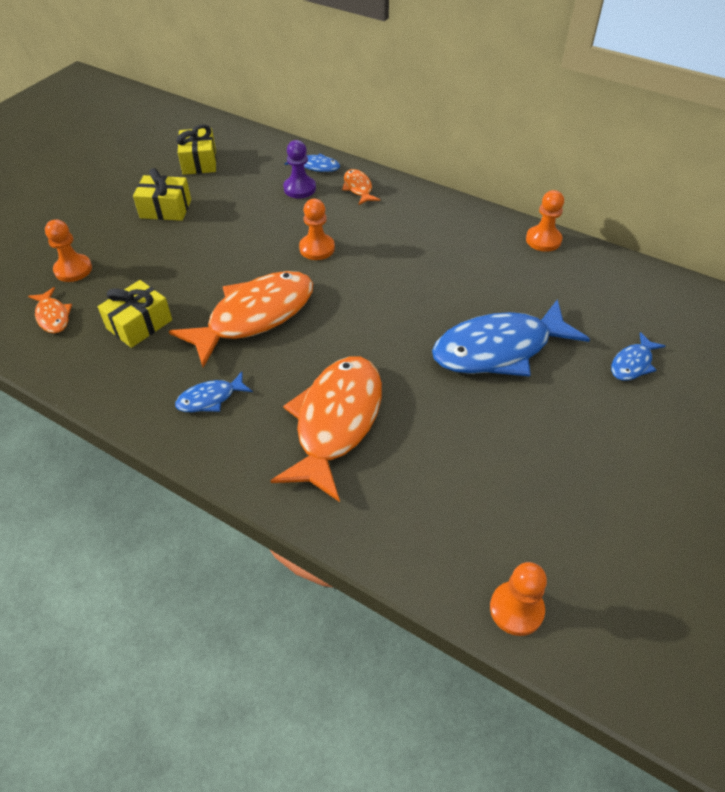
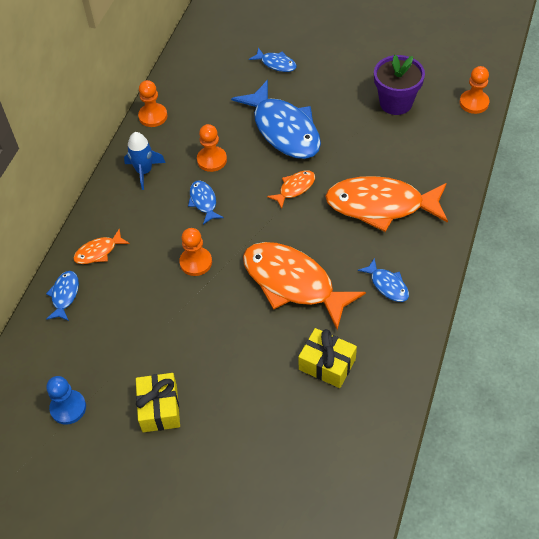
camera: 100 degrees left, 5 degrees up
orange fish [28,287,72,333] -> orange fish moved to [267,170,315,209]
orange pawn [45,219,92,282] -> orange pawn moved to [197,124,227,172]
yellow gift [176,124,216,175] -> blue pawn [46,376,86,425]
purple pawn [283,140,316,199] -> none
none -> blue rocket [124,132,166,190]
none -> blue fish [188,180,224,225]
none -> purple flower pot [374,55,425,115]

